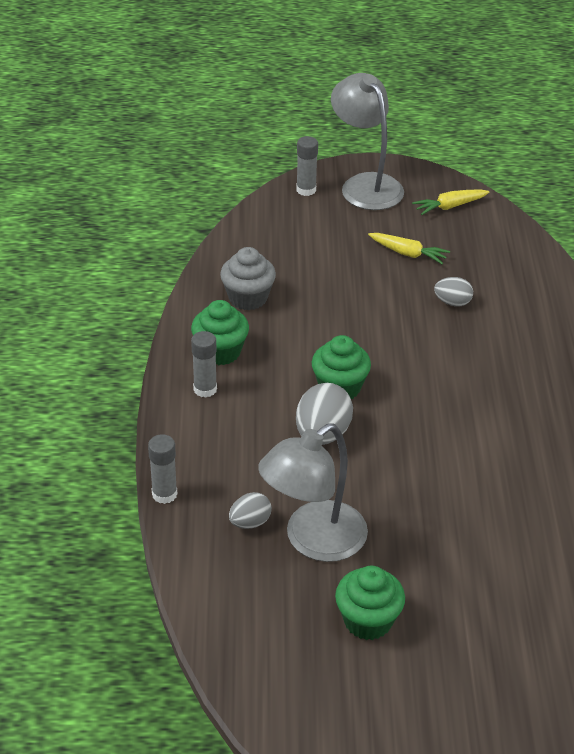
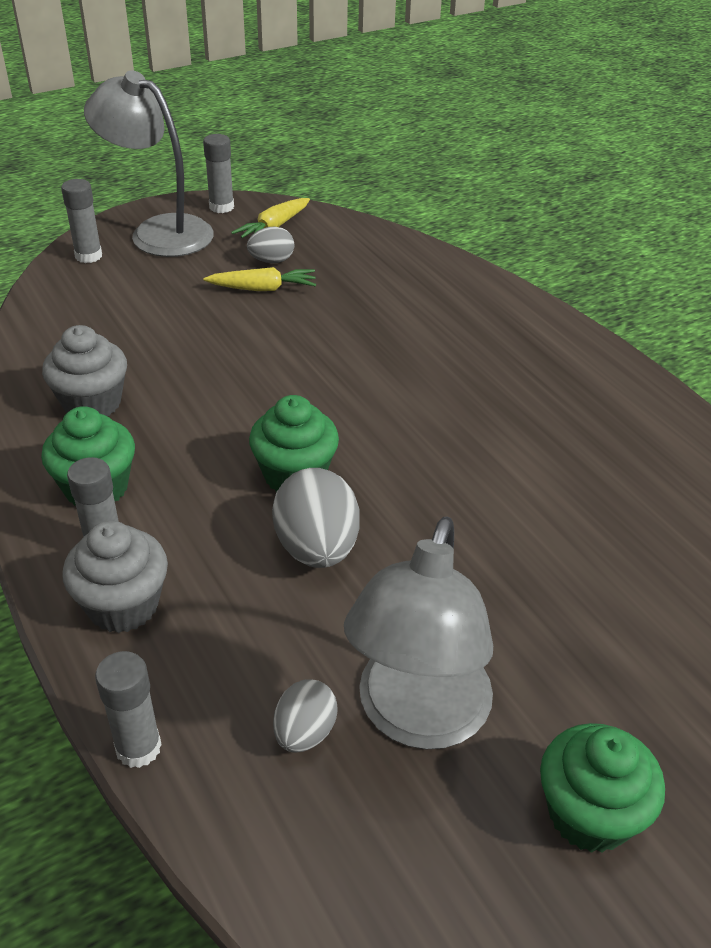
camera: 30 degrees left, 0 degrees up
grey egg [434,277,473,307] -> grey egg moved to [247,227,294,263]
none -> grey cupcake [62,521,168,633]
none -> grey glue stick [203,134,234,213]

